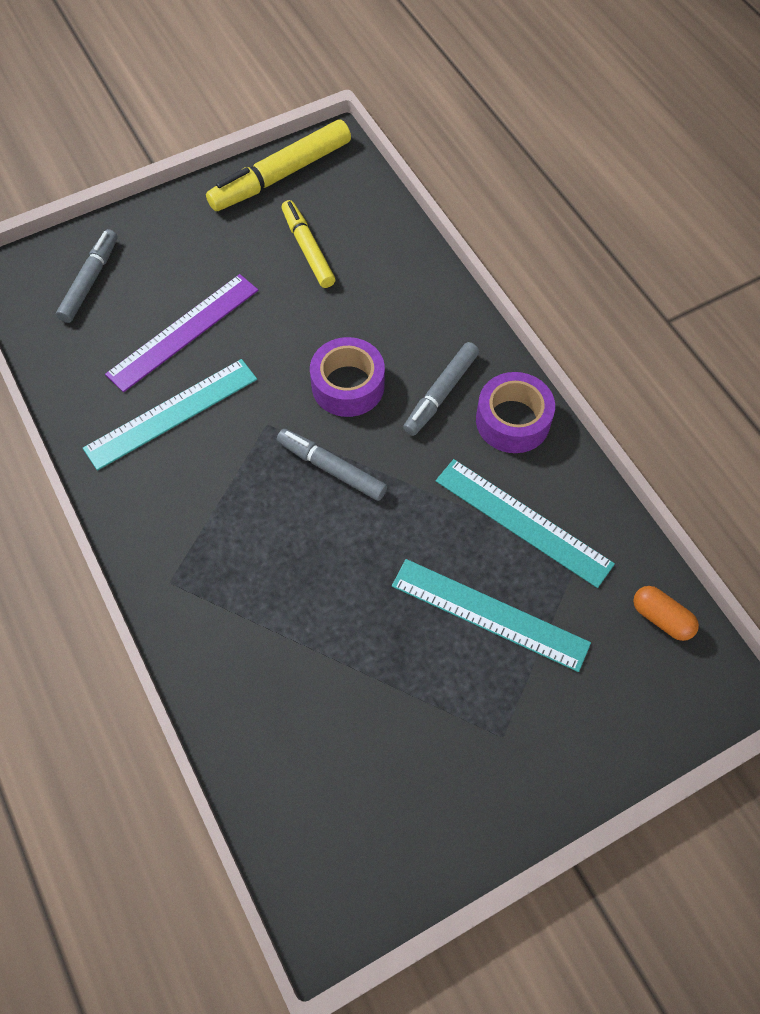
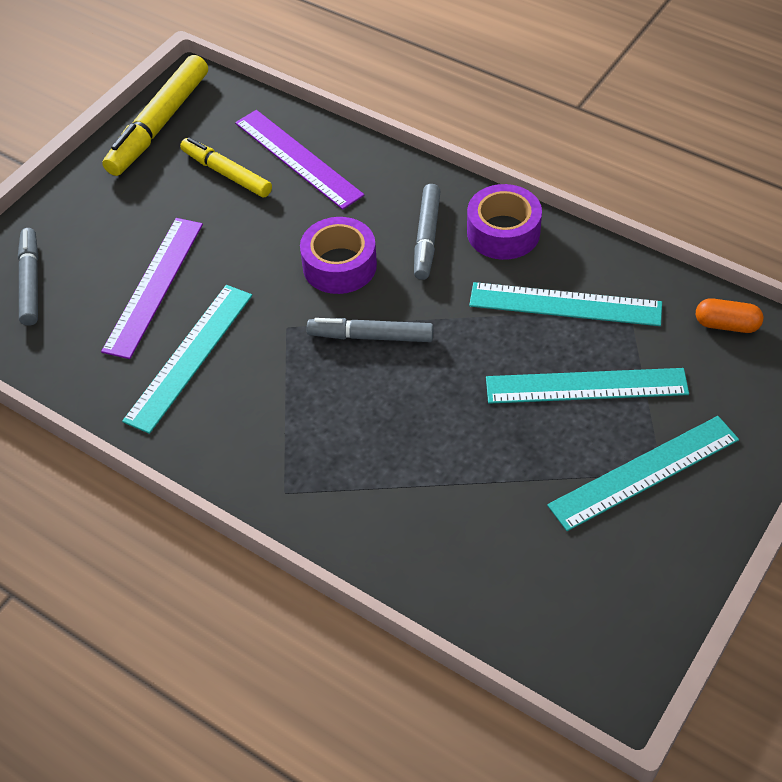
camera: 25 degrees left, 10 degrees down
none -> purple ruler [235,110,364,210]
none -> turquoise ruler [547,416,739,531]

